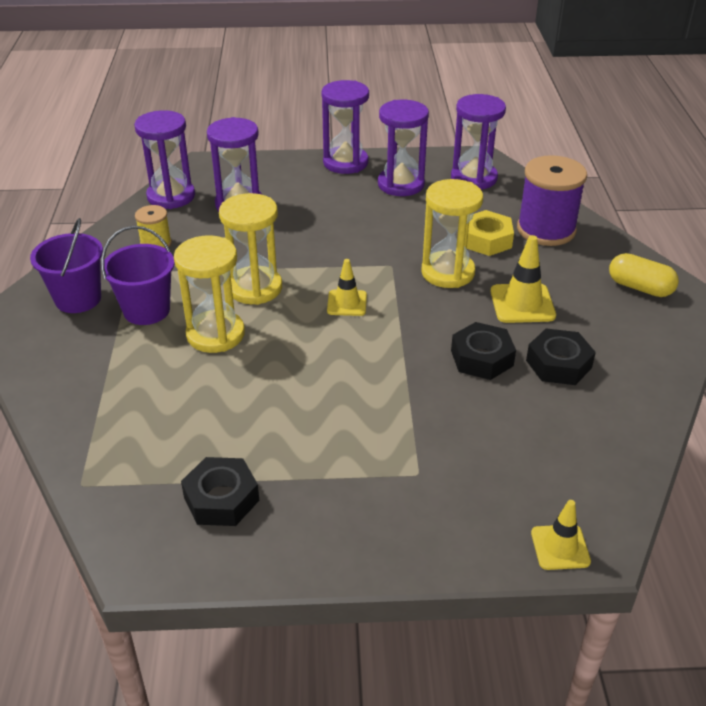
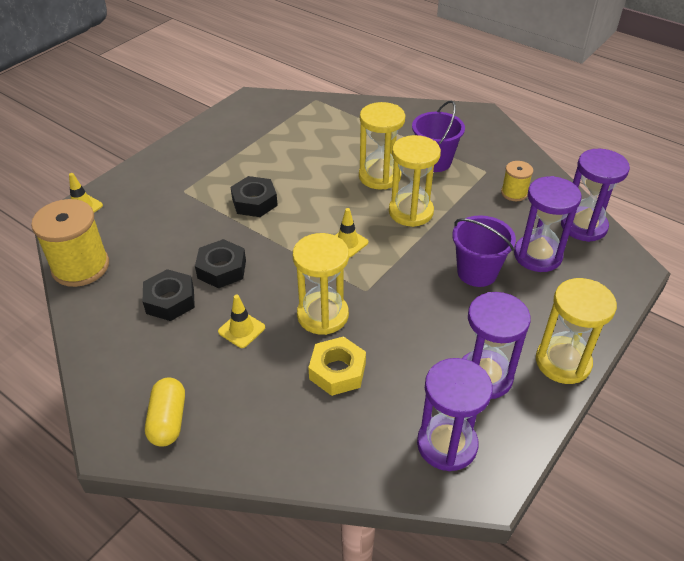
camera: 130 degrees right, 5 degrees up
purple bucket [30,218,103,313] -> purple bucket moved to [452,215,516,287]
black nut [181,457,260,526] -> black nut moved to [231,176,278,217]
purple hourglass [321,80,369,174] -> yellow hourglass [536,278,617,384]
yellow traffic cone [491,235,556,323] -> yellow traffic cone [218,295,265,348], size x0.66
purple spool [517,155,587,246] -> none
yellow capsule [609,253,679,297] -> yellow capsule turned 75 degrees counterclockwise [145,377,185,447]
none -> yellow spool [31,199,109,287]

